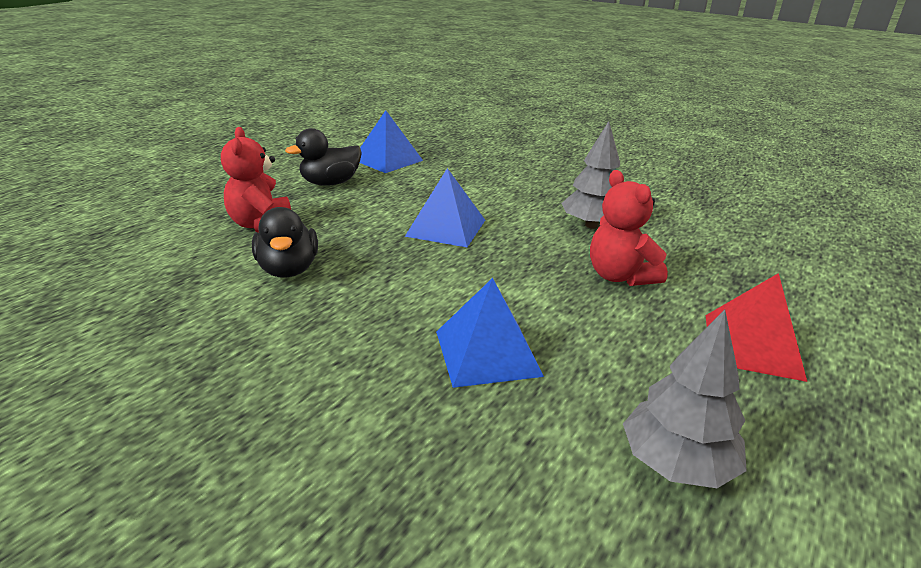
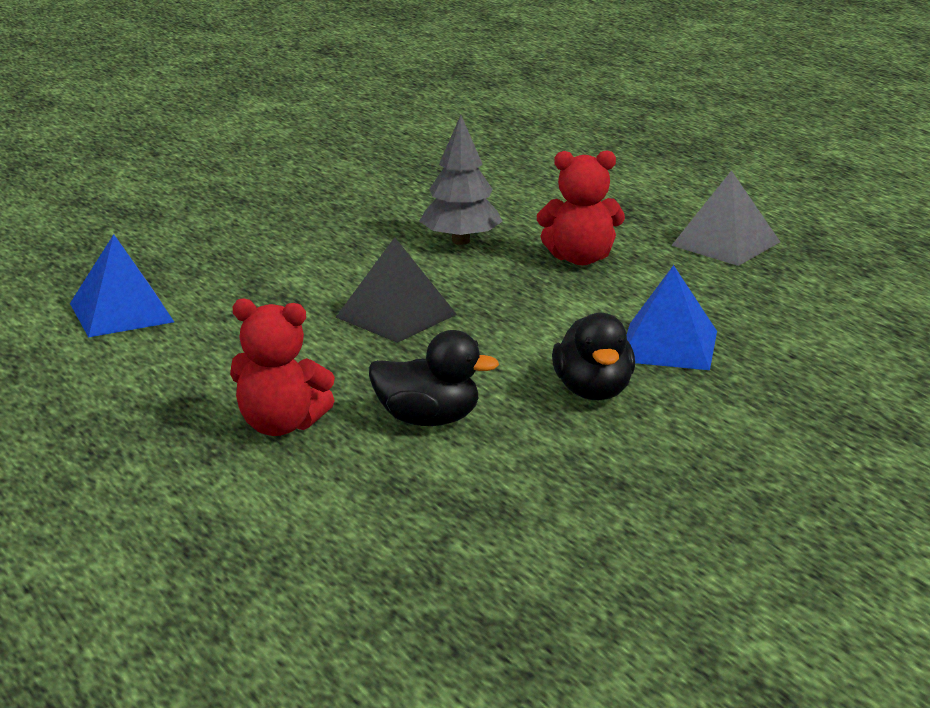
camera: 65 degrees left, 5 degrees down
black duck [285,128,362,186] -> black duck moved to [552,313,635,400]
blue pyramid [405,168,485,247] -> black pyramid [336,237,457,343]
grey tree [623,310,747,488] -> none
red pyramid [706,273,807,382] -> grey pyramid [671,170,780,266]

